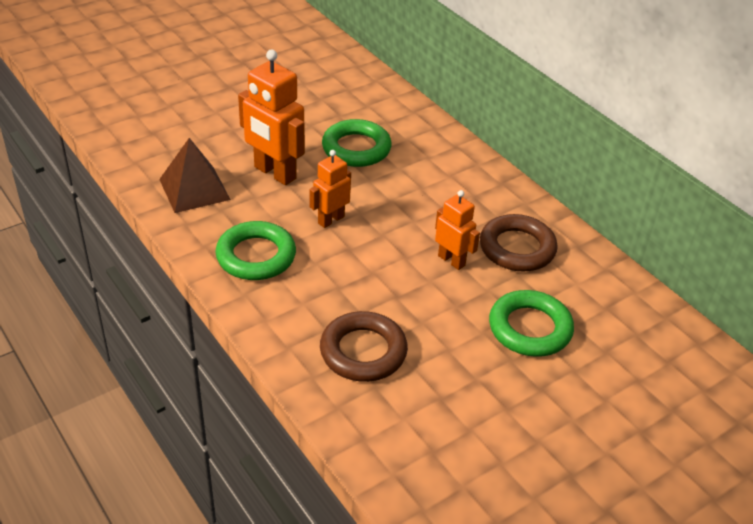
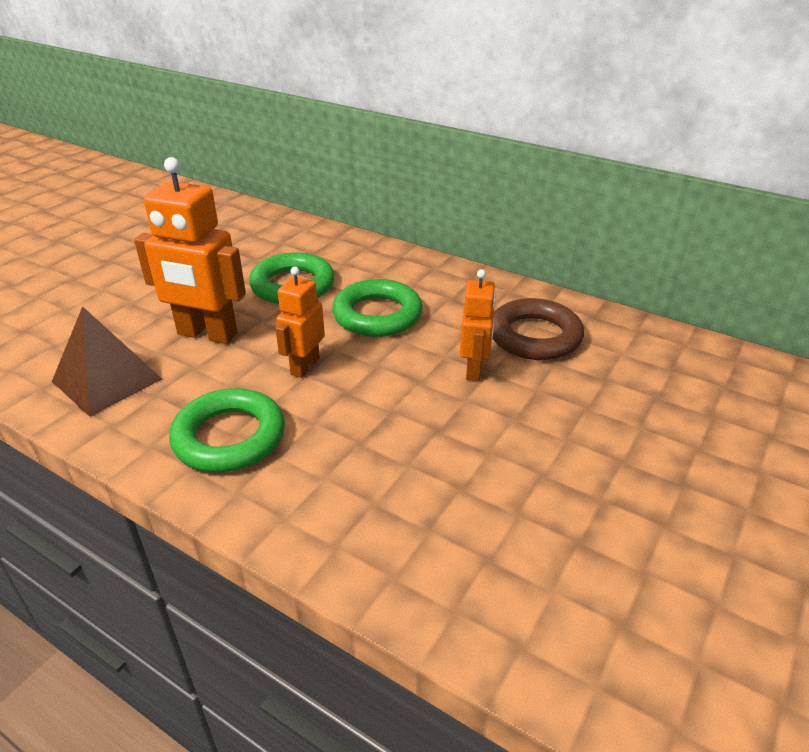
camera: 20 degrees left, 5 degrees down
brown ring [320,311,408,382] -> none
orange robot [435,190,480,270] -> orange robot turned 75 degrees clockwise [460,269,496,381]
green ring [489,290,574,357] -> green ring moved to [332,279,423,337]

